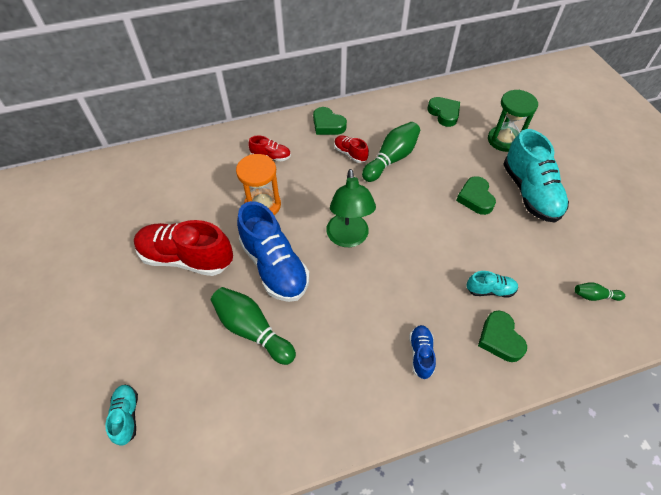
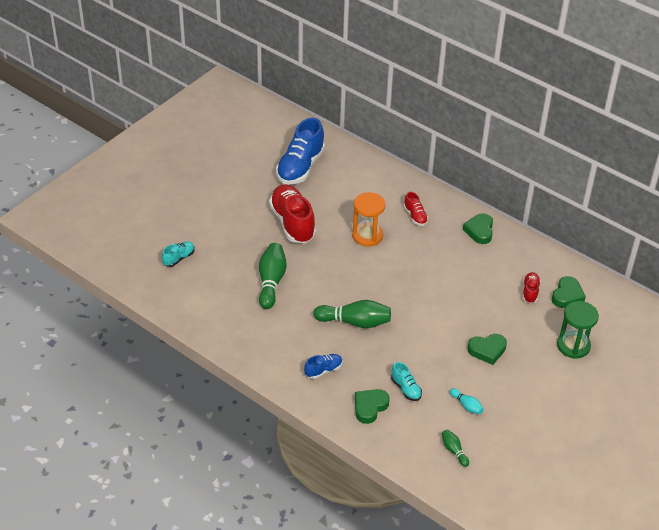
camera: 55 degrees right, 10 degrees down
blue shoe [237,201,310,302] -> blue shoe moved to [276,118,325,184]
green lamp [326,169,376,247] -> none
red shoe [334,135,369,163] -> red shoe moved to [523,272,541,303]
green bowling pin [362,122,420,182] -> green bowling pin moved to [313,300,391,328]
green heart [456,176,496,215] -> green heart turned 150 degrees counterclockwise [467,334,507,365]
turquoise shoe [503,129,569,223] -> none
none -> turquoise bowling pin [450,388,484,414]

